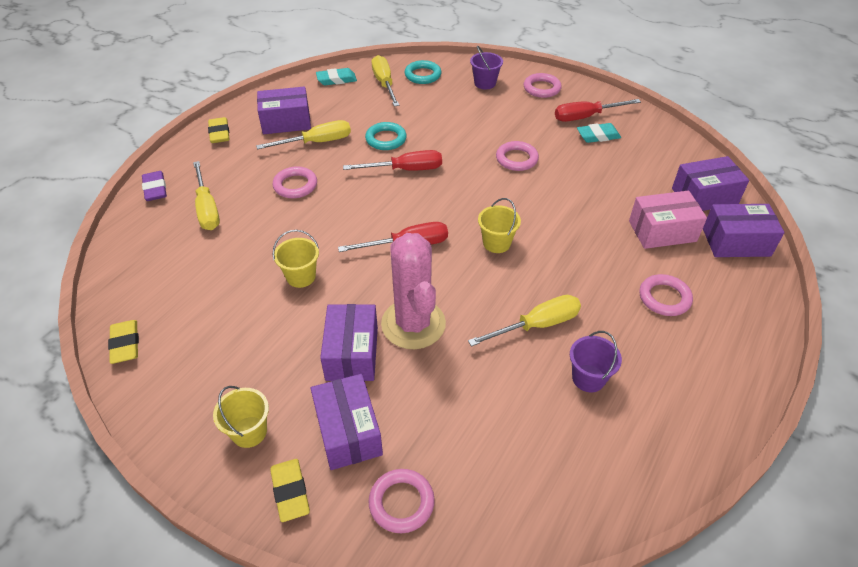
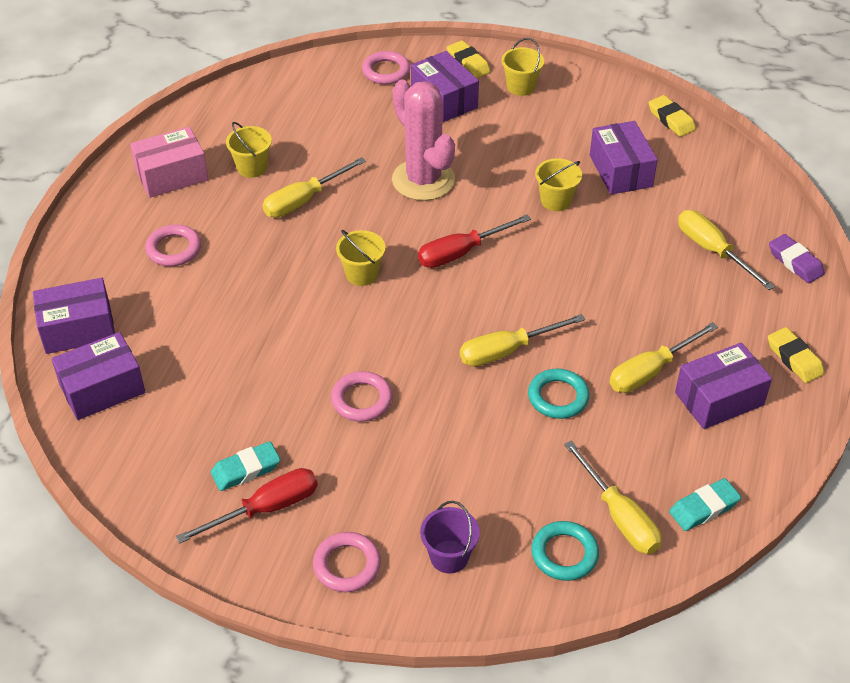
camera: 165 degrees right, 0 degrees up
pink ring [272,166,317,198] -> none
purple box [320,304,378,381] -> purple box moved to [590,121,658,195]
red screwdriver [343,150,442,171] -> yellow screwdriver [460,314,585,367]
purple bucket [570,331,622,392] -> yellow bucket [226,122,272,178]
pink box [629,191,707,249] -> pink box moved to [130,127,209,198]

